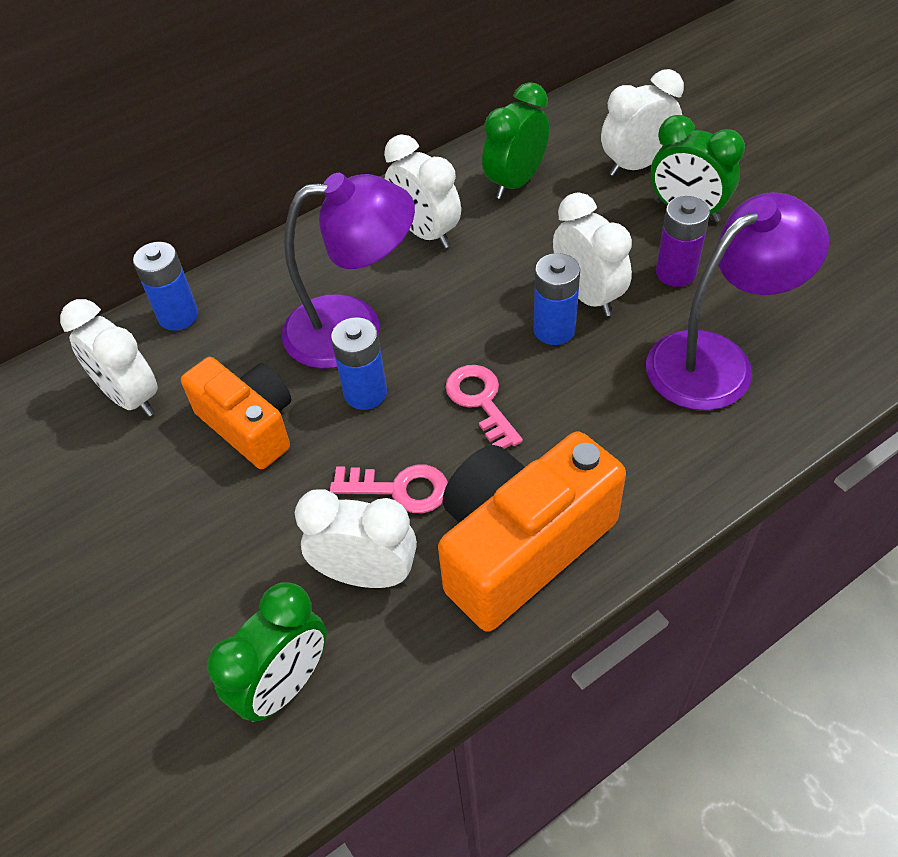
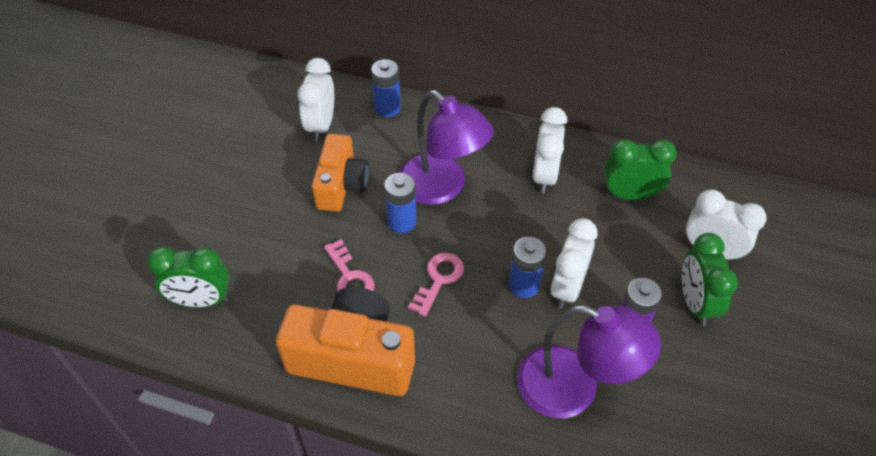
camera: 50 degrees right, 0 degrees up
white clock [295,489,417,588] -> none

